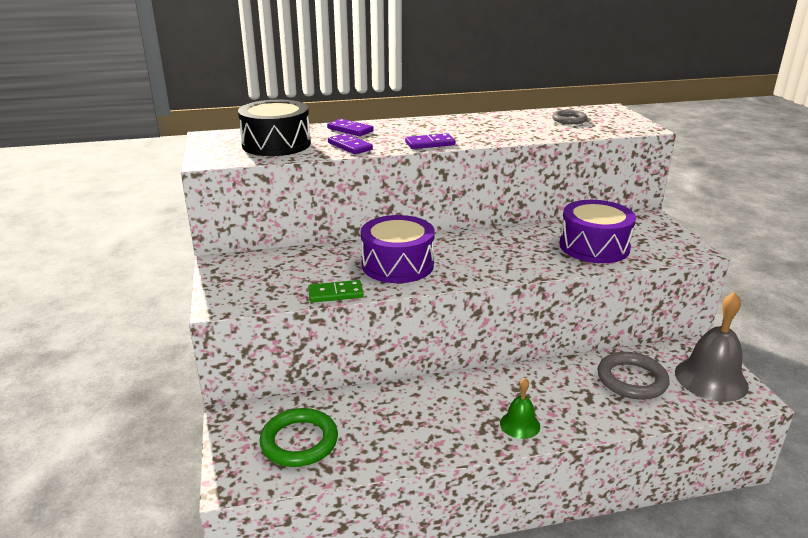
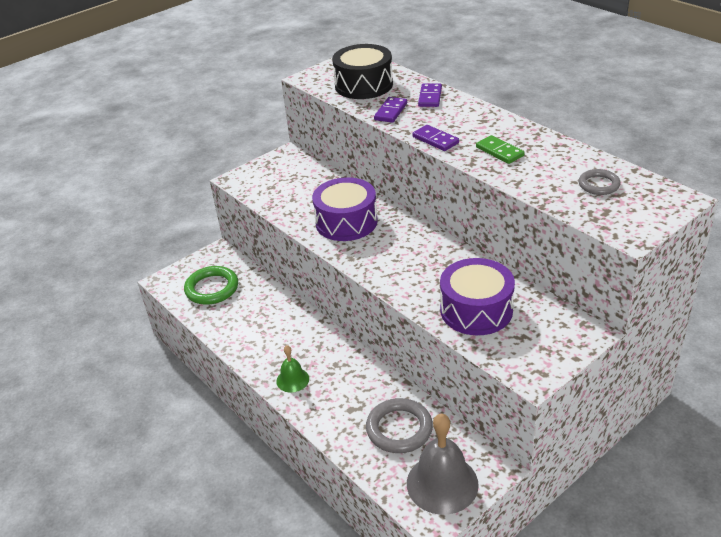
camera: 65 degrees right, 10 degrees up
green domino [308,280,364,303] -> green domino moved to [476,135,524,164]

